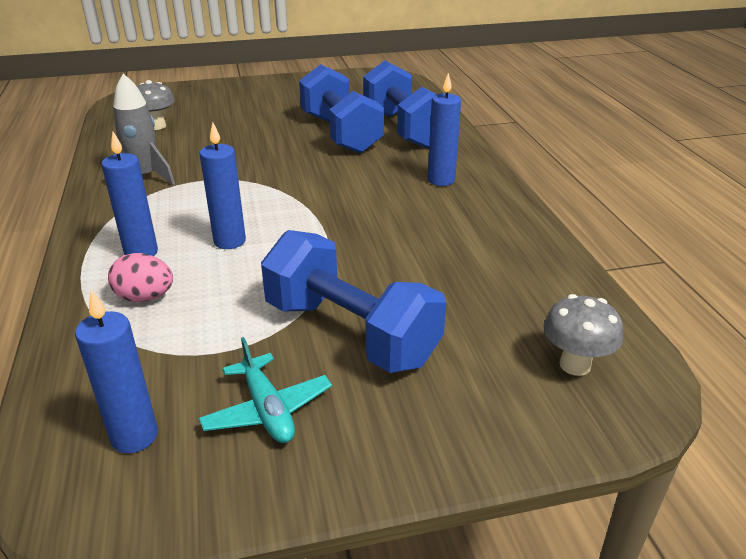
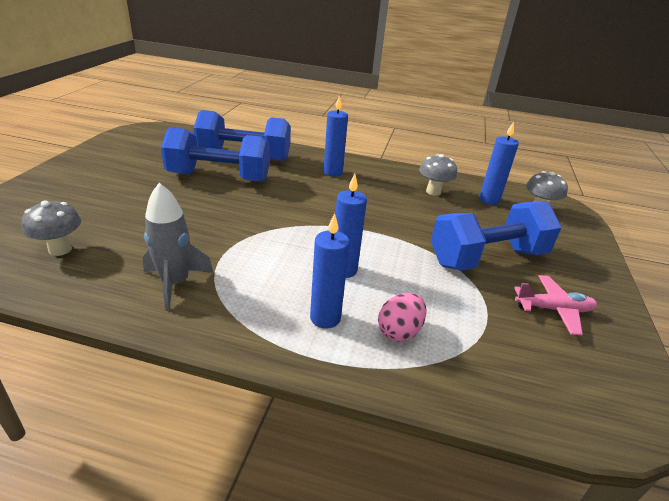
camera: 65 degrees left, 0 degrees up
blue candle [75,290,158,453] -> blue candle moved to [479,122,519,205]
turquoise plane [199,337,332,443] -> pink plane [514,275,597,335]
none -> grey mushroom [419,154,457,196]

